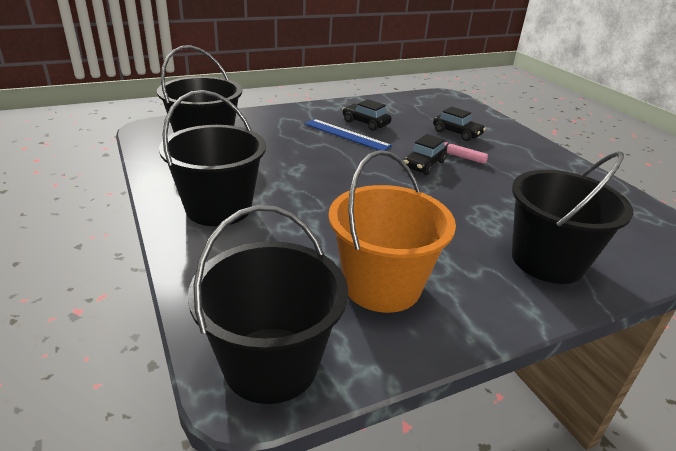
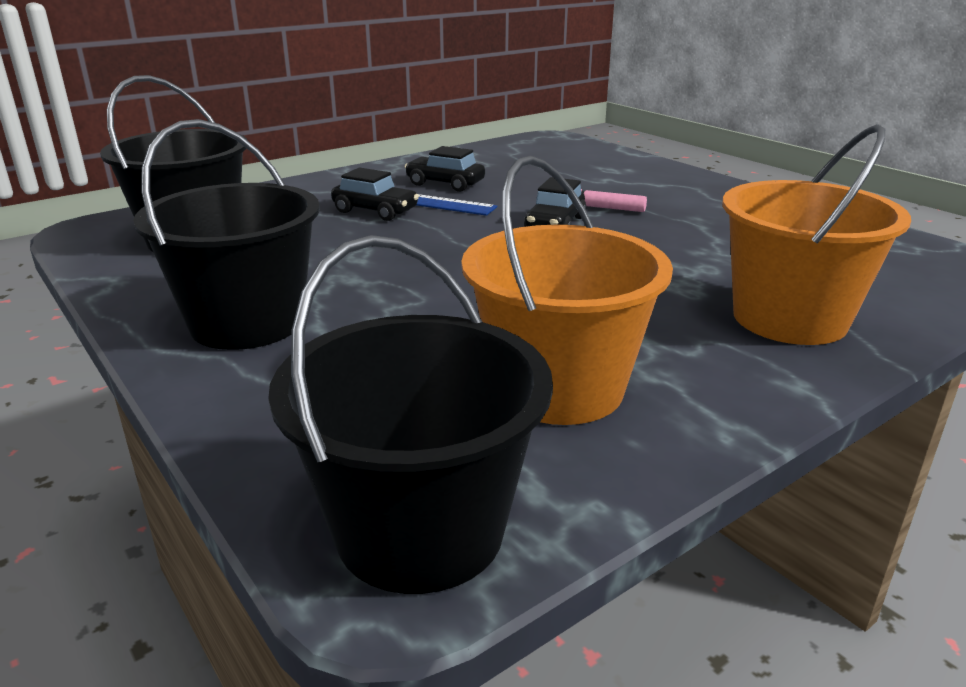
camera: 10 degrees left, 5 degrees down
black car [433,107,486,141] -> black car moved to [331,167,419,221]
black bucket [512,151,633,284] -> orange bucket [722,124,911,345]

